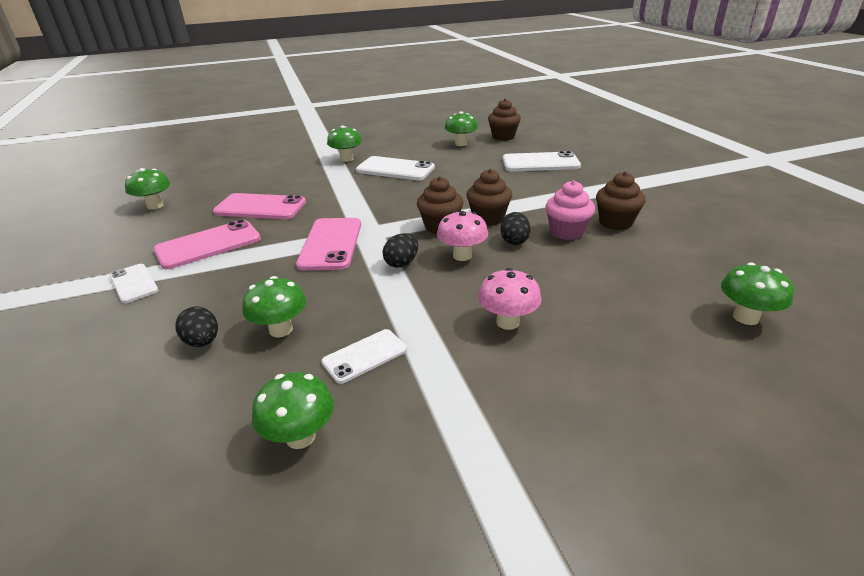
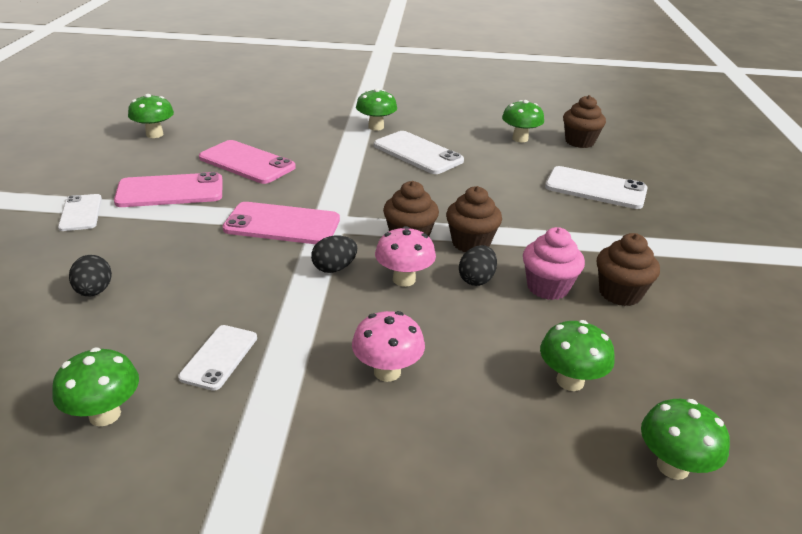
camera: 20 degrees right, 0 degrees up
green mushroom [242,276,306,337] -> green mushroom moved to [540,320,615,391]
pink phone [296,218,361,270] -> pink phone turned 75 degrees clockwise [223,202,340,244]
white phone [321,329,407,384] -> white phone turned 60 degrees counterclockwise [178,325,257,391]

